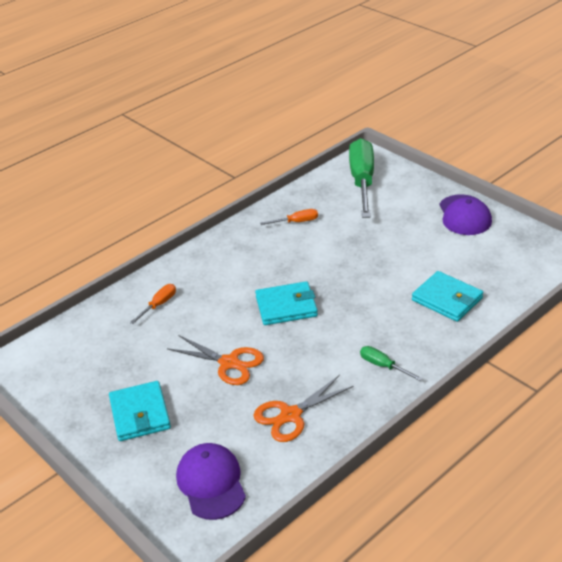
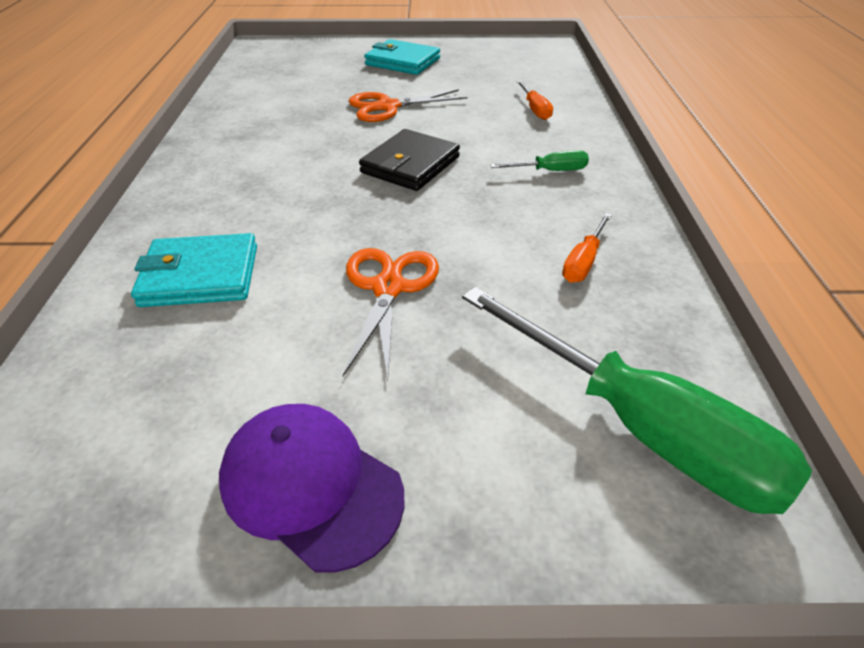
camera: 130 degrees right, 5 degrees up
purple cap [176,443,246,520] -> none
orange scissors [254,375,354,442] -> orange scissors moved to [343,248,439,381]
turquoise wallet [255,281,318,325] -> black wallet [359,129,460,191]
green screwdriver [360,346,423,381] -> green screwdriver moved to [490,150,589,171]

